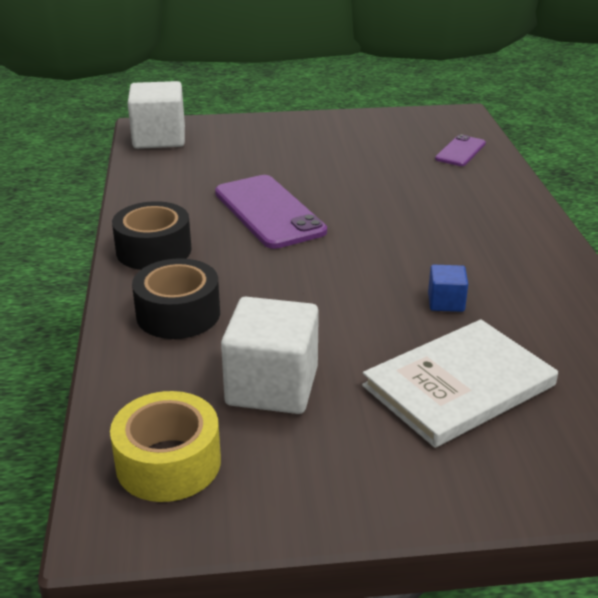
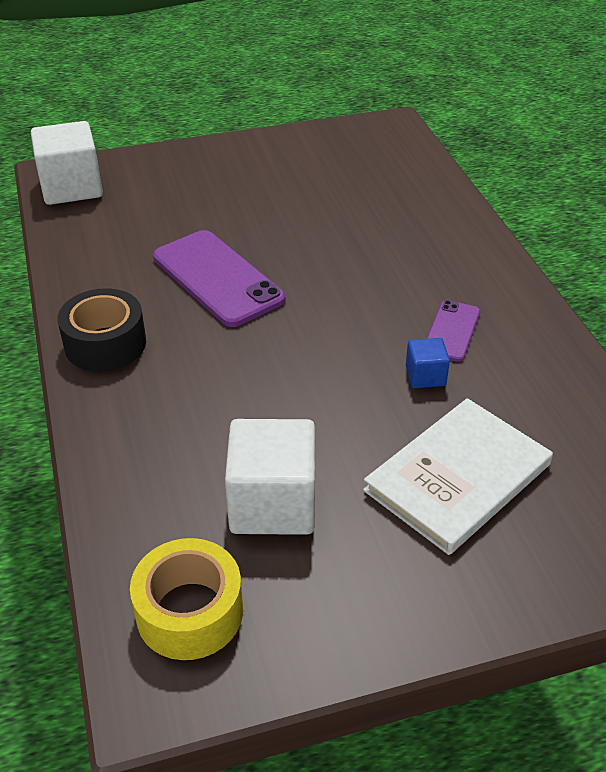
camera: 10 degrees left, 10 degrees up
black tape [132,258,220,339] -> none
purple phone [435,134,486,166] -> purple phone moved to [426,300,480,362]

